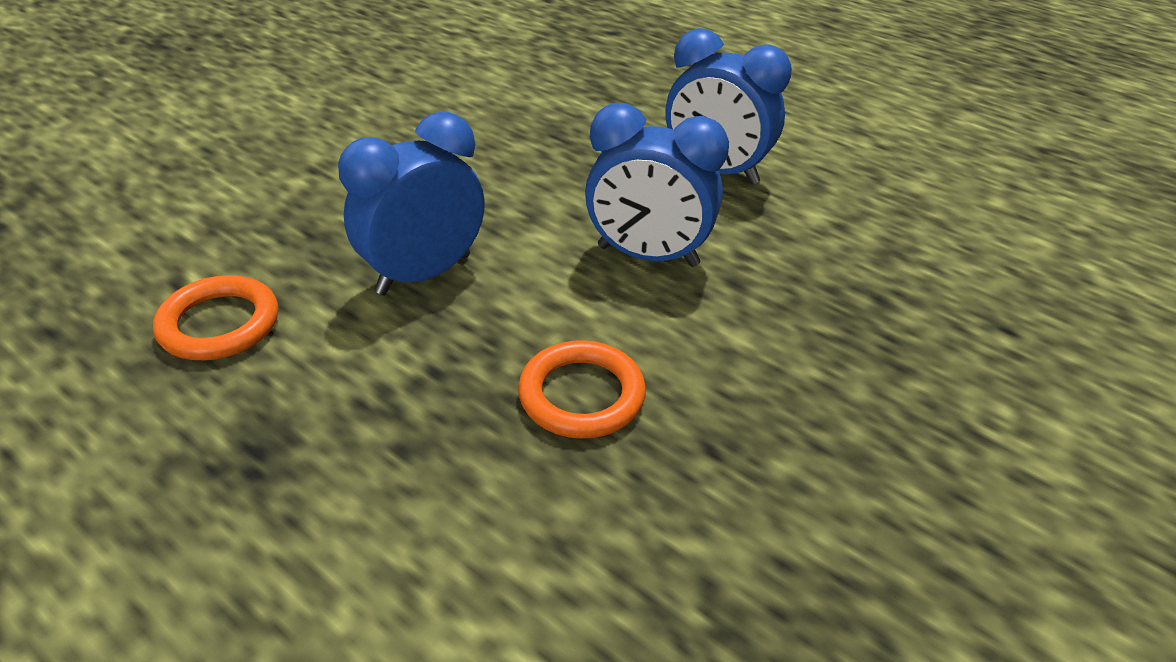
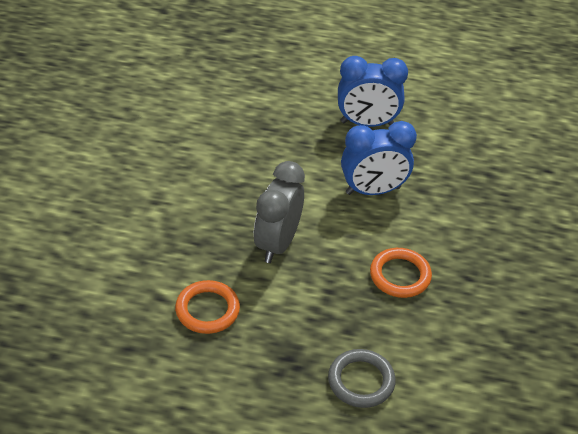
camera: 30 degrees left, 5 degrees up
blue clock [338,111,485,295] -> grey clock [254,161,305,263]
none -> grey ring [328,349,396,408]

